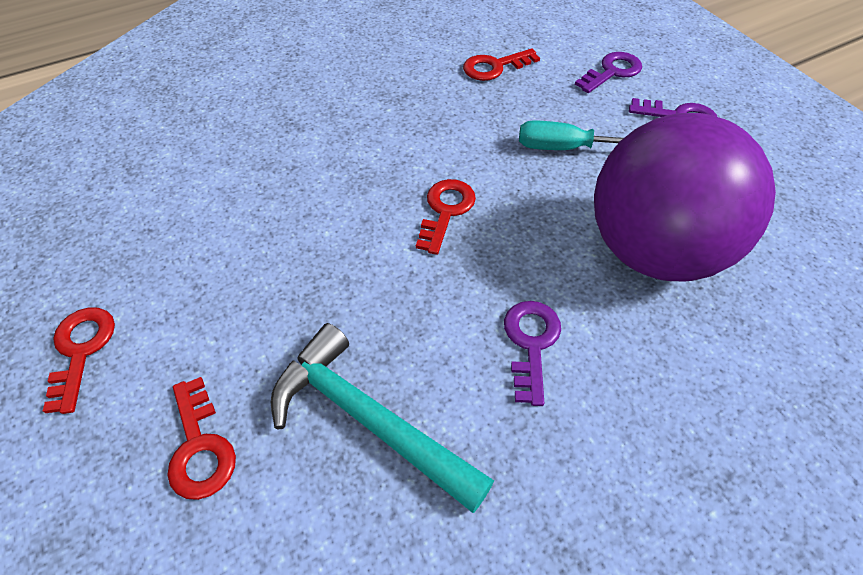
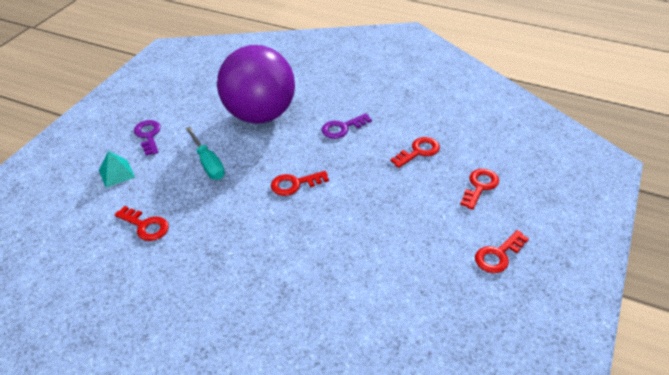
camera: 125 degrees left, 10 degrees down
turquoise hammer [271,323,494,513] -> red key [390,137,440,168]
purple key [575,52,642,93] -> turquoise pyramid [99,151,135,188]

